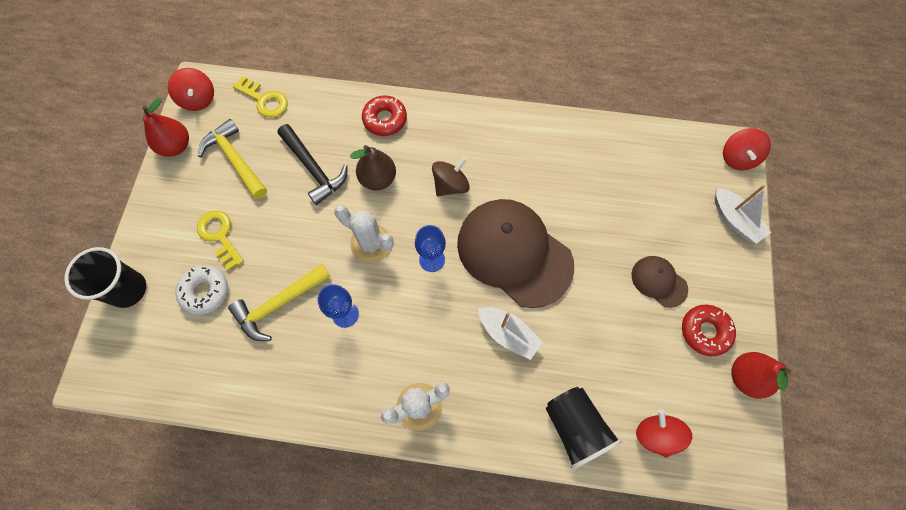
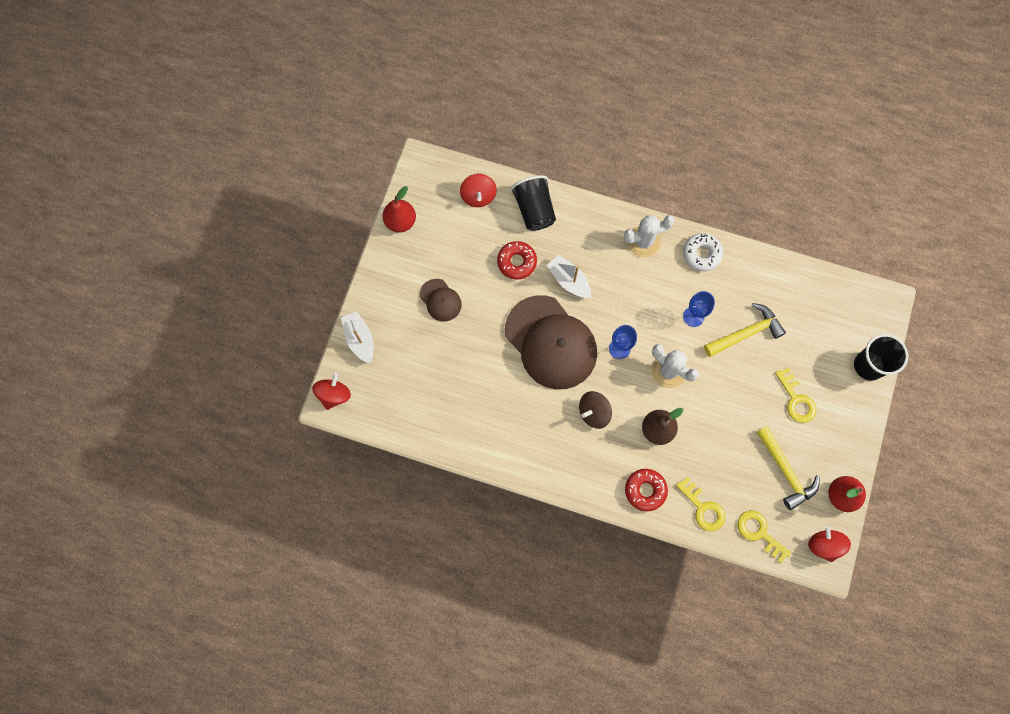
camera: 170 degrees left, 5 degrees up
white donut [175,265,228,315] -> white donut moved to [683,233,723,271]
black hammer [278,124,348,205] -> none
red donut [682,305,736,356] -> red donut moved to [497,241,537,280]
none -> yellow key [676,476,725,532]

